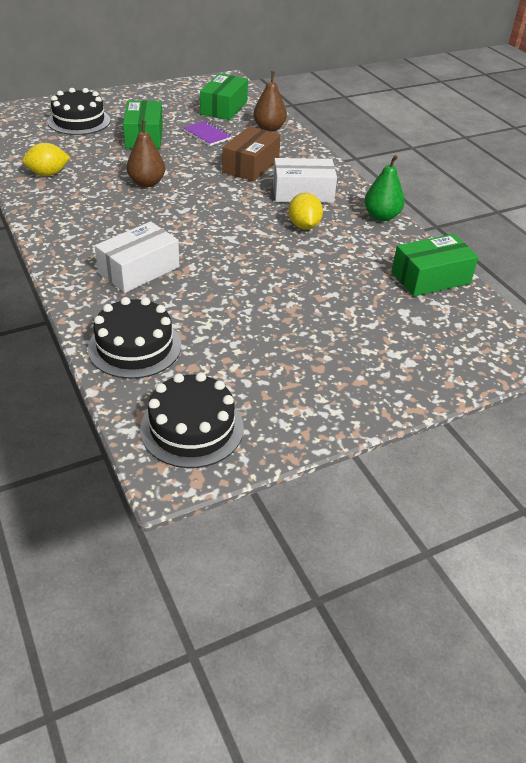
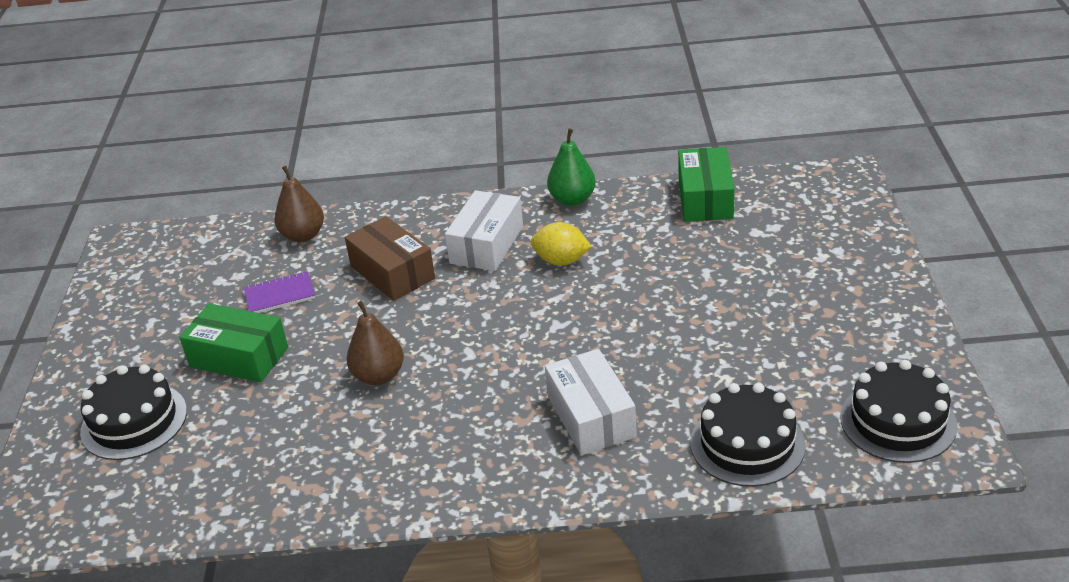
camera: 60 degrees left, 5 degrees down
yellow lemon [23,143,70,176] -> none
green box [200,73,248,120] -> none

